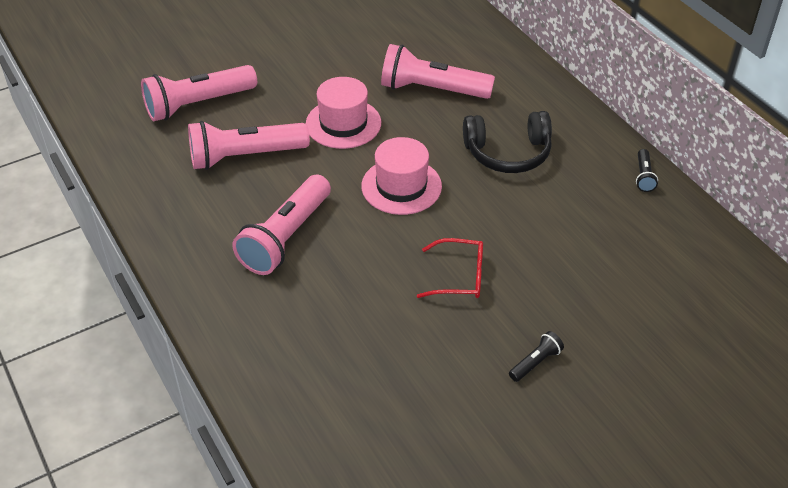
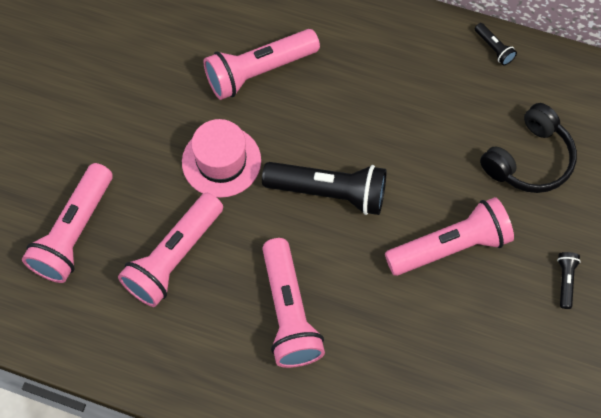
camera: 40 degrees left, 20 degrees up
pink hat [361,137,442,215] -> black flashlight [262,162,387,215]
red glasses [417,238,483,298] -> pink flashlight [385,197,514,276]
black headphones [463,111,552,173] -> black headphones moved to [480,103,577,193]

